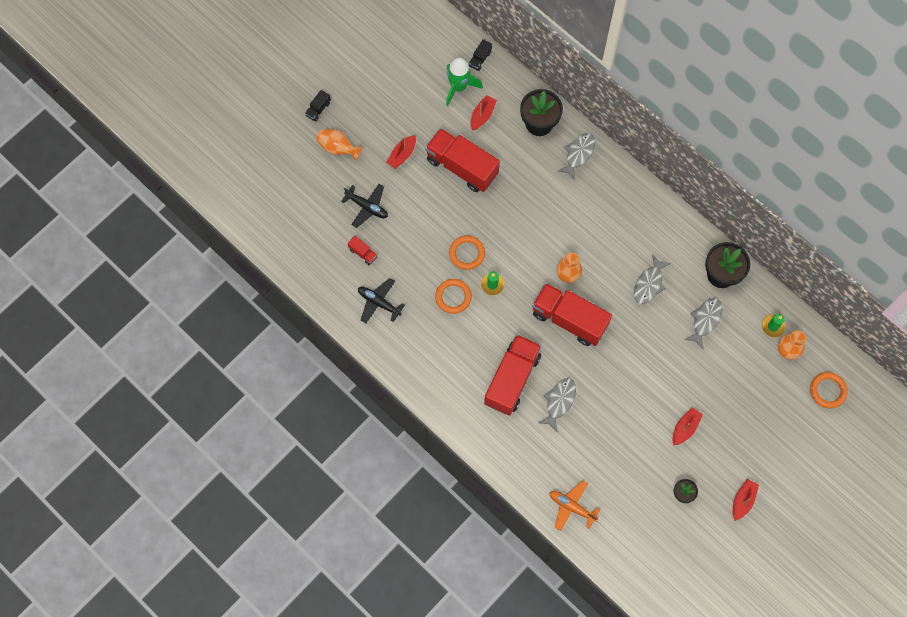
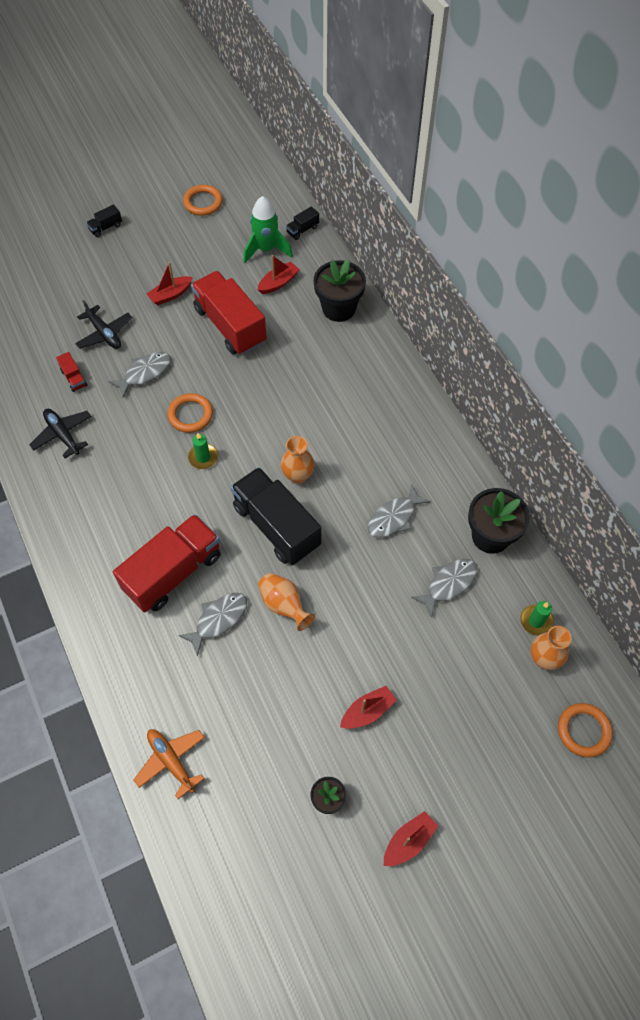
camera: 20 degrees right, 10 degrees down
orange vase [316,129,362,160] -> orange vase moved to [258,573,315,631]
orange ring [435,279,472,314] -> orange ring moved to [183,185,223,216]
red truck [532,283,612,346] -> black truck [231,467,321,565]
grey fish [558,133,595,180] -> grey fish moved to [108,352,171,398]

